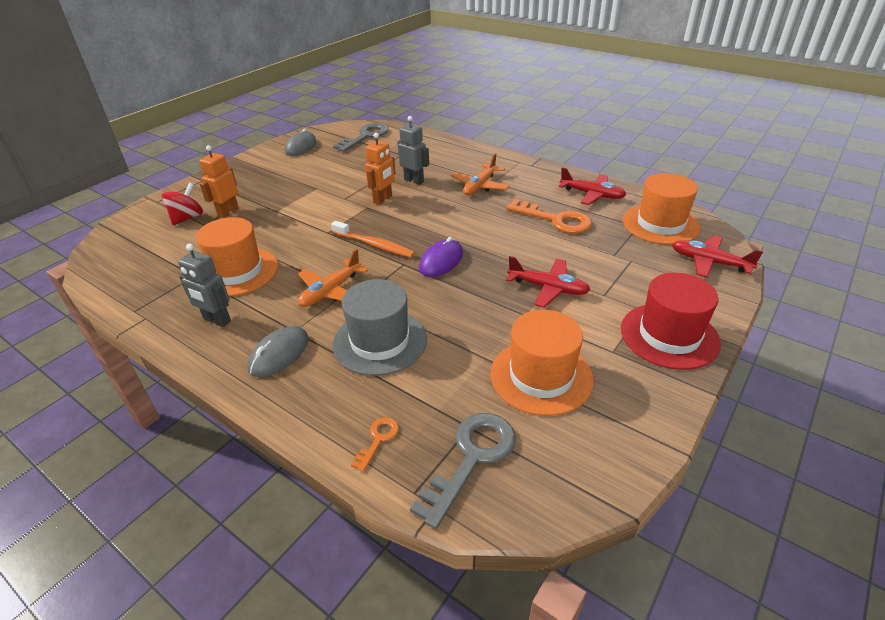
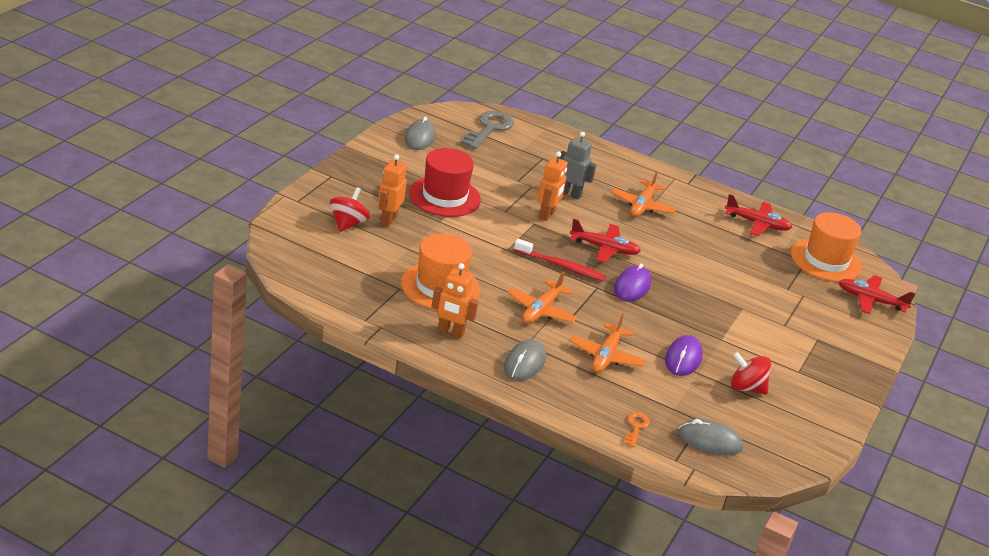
camera: 15 degrees left, 5 degrees down
grey robot [178,244,231,327] -> orange robot [432,263,479,338]
orange toothbrush [331,221,415,258] -> red toothbrush [514,239,606,281]
grey hat [332,279,427,376] -> orange plane [570,313,646,373]
grey key [410,413,516,529] -> grey mouse [678,419,743,455]
orange hat [491,310,594,416] -> red spinning top [731,352,771,395]
orange key [506,199,592,234] -> none
red plane [506,256,590,308] -> red plane moved to [570,219,641,263]
red hat [621,273,721,370] -> red hat moved to [409,148,481,217]
none -> purple mouse [665,335,703,376]

